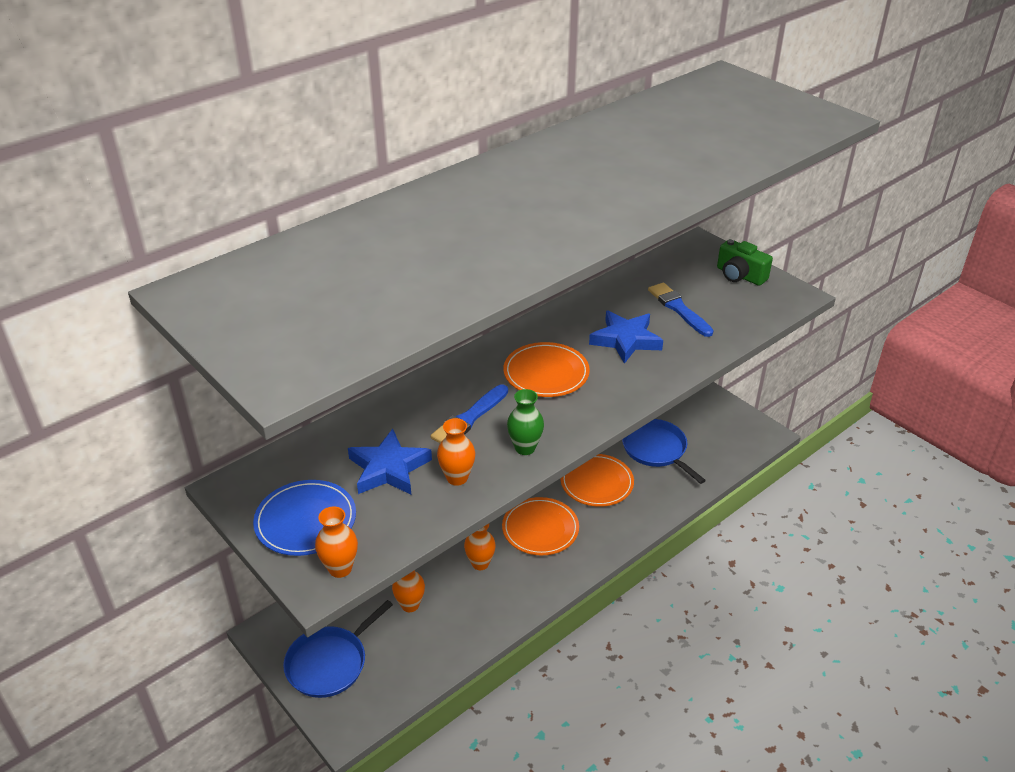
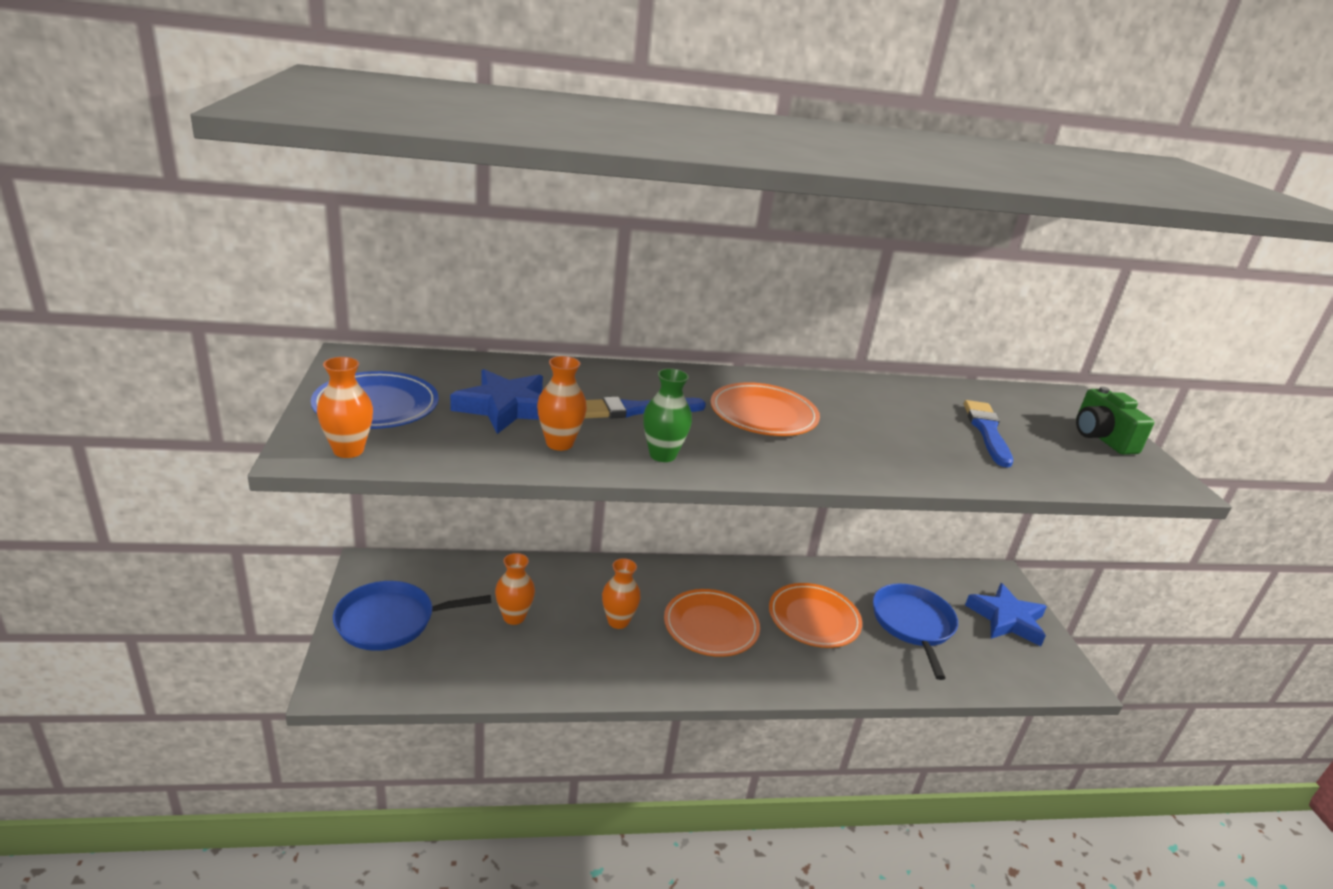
camera: 30 degrees right, 10 degrees down
blue star [589,311,663,364] -> blue star moved to [965,583,1047,646]

